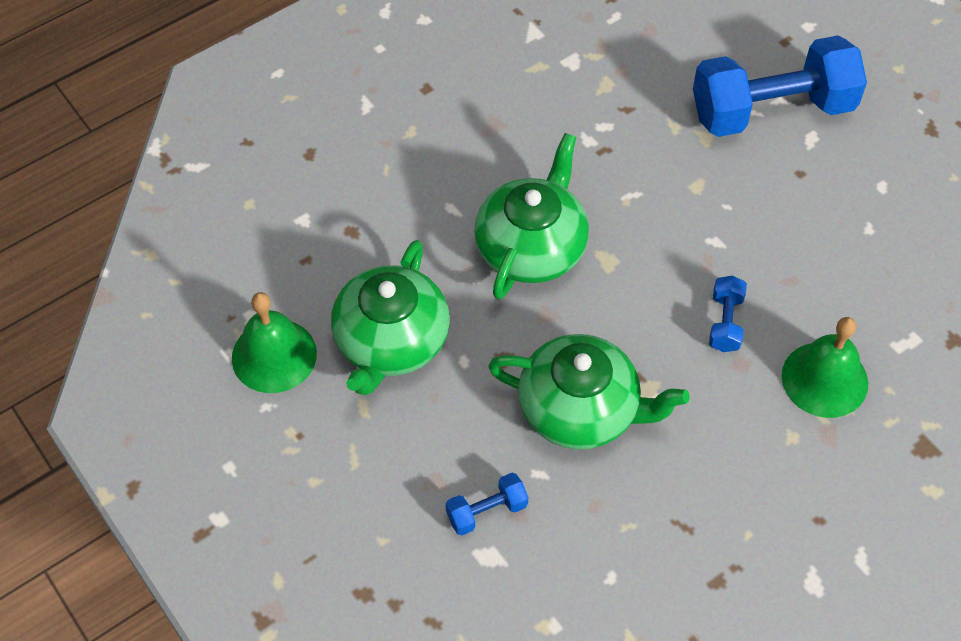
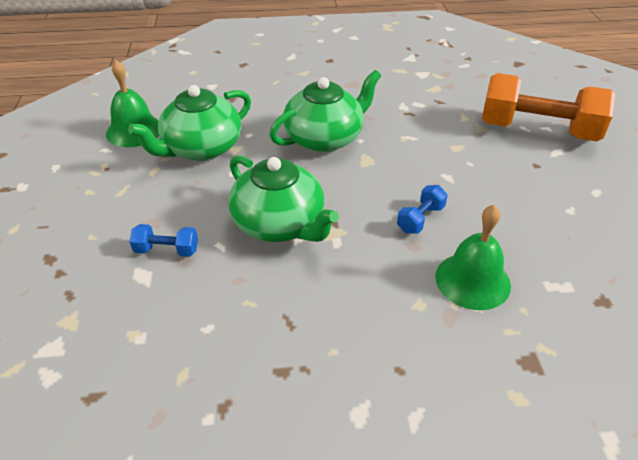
camera: 30 degrees right, 15 degrees down
blue dumbbell [693,35,867,137] -> orange dumbbell [482,73,616,141]

